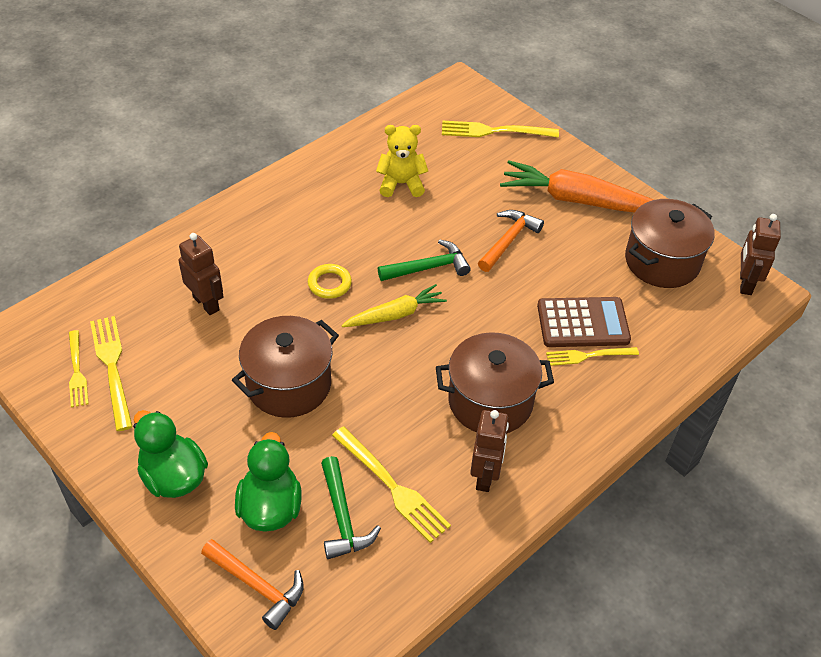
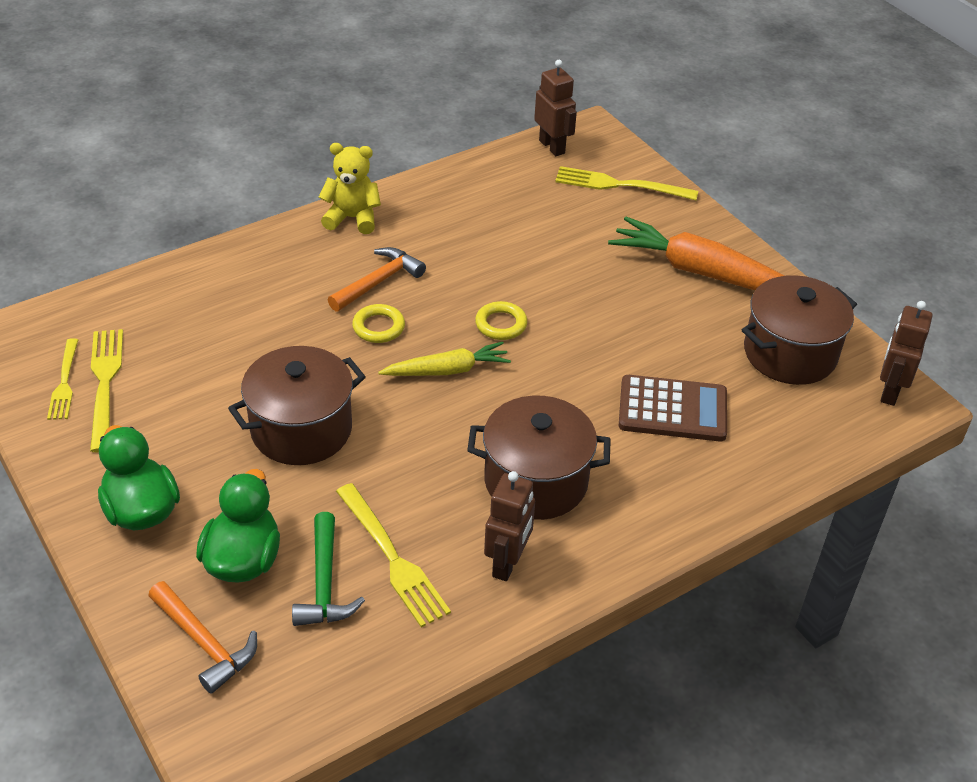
camera: 10 degrees right, 5 degrees down
brown robot [178,233,224,315] -> brown robot moved to [534,60,577,156]
yellow teddy bear [376,125,428,197] -> yellow teddy bear moved to [319,143,381,234]
green hammer [378,239,471,281] -> yellow ring [475,301,528,340]
orange hammer [478,210,544,272] -> orange hammer moved to [328,247,426,312]
yellow fork [546,347,639,366] -> none

